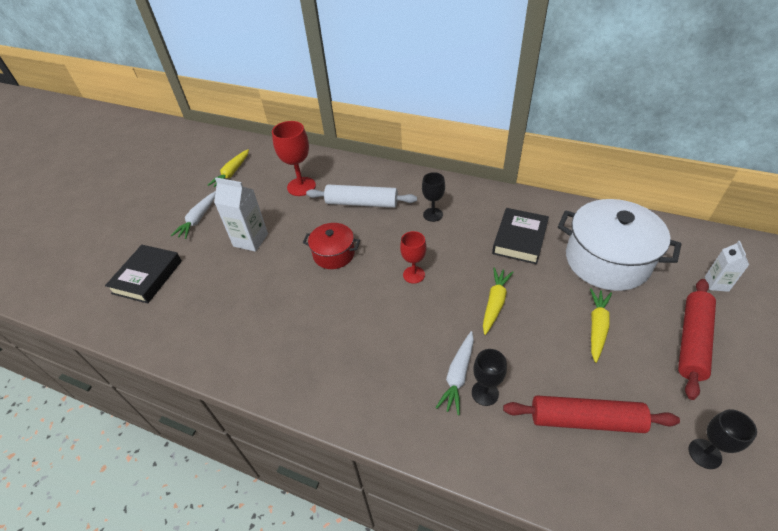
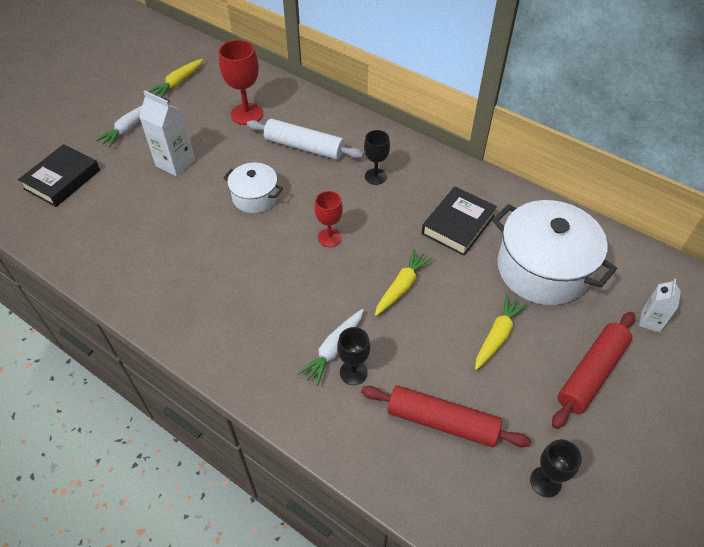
camera: 10 degrees right, 5 degrees up
red pot [303,223,360,269] -> white pot [223,163,283,213]

